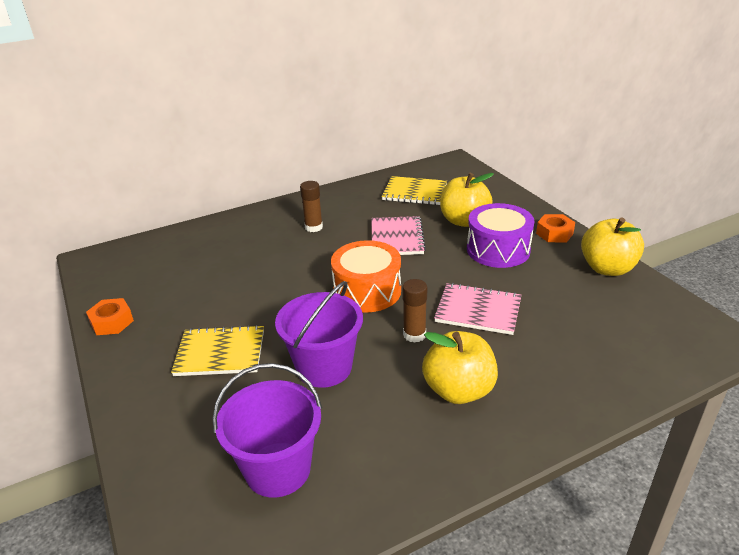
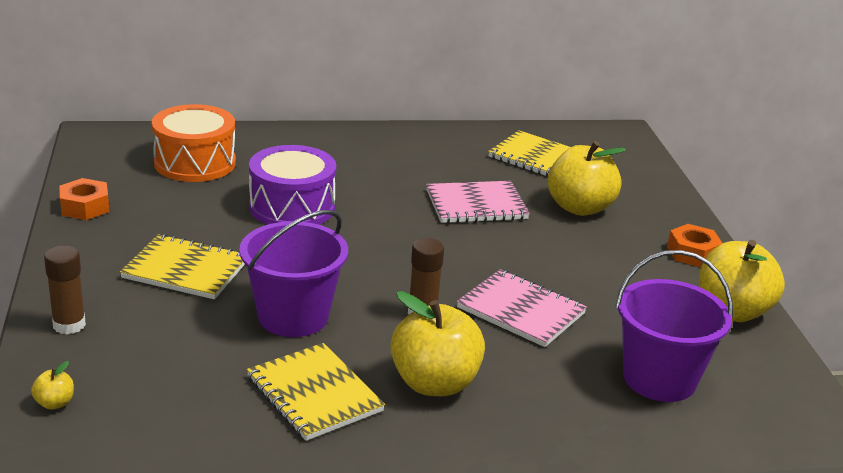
camera: 15 degrees right, 5 degrees down
purple bucket [213,363,322,497] -> purple bucket moved to [615,250,733,402]
brown glue stick [300,181,323,232] -> brown glue stick moved to [44,245,86,334]
orange drum [331,240,401,313] -> orange drum moved to [152,104,236,182]
pink notebook [371,216,426,255] -> pink notebook turned 60 degrees clockwise [426,181,530,223]
purple drum [467,203,535,268] -> purple drum moved to [249,145,336,225]
none -> yellow apple [31,361,74,410]
none -> yellow notebook [247,343,385,441]

